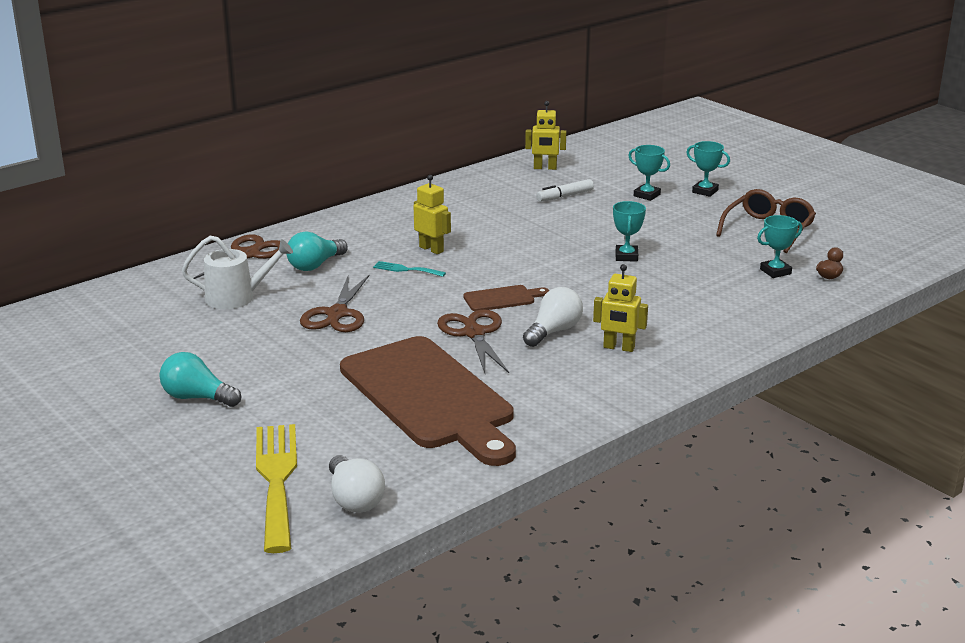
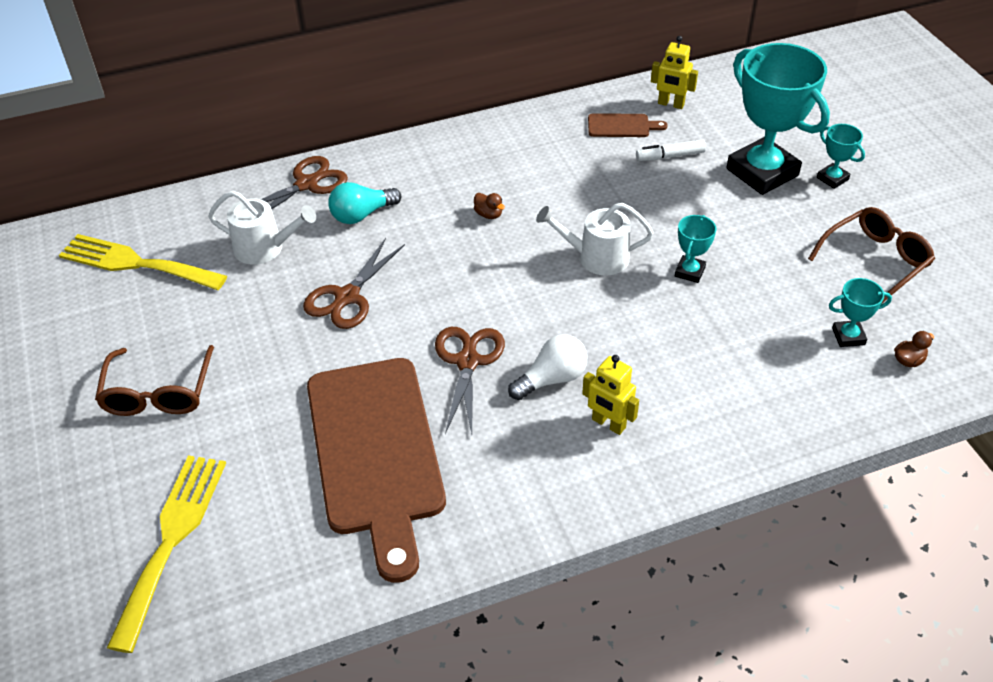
camera: 20 degrees right, 20 degrees up
turquoise light bulb [159,352,241,407] -> brown glasses [95,345,214,416]
white light bulb [329,455,385,513] -> none
turquoise fork [373,261,446,277] -> none
yellow robot [414,175,451,254] -> brown duck [474,193,505,219]
brown cutting board [463,285,549,311] -> brown cutting board moved to [588,113,668,137]
turquoise trophy [628,145,670,201] -> turquoise trophy [726,43,830,195], size x2.27
none -> yellow fork [59,234,227,290]
none -> white watering can [536,203,654,276]

